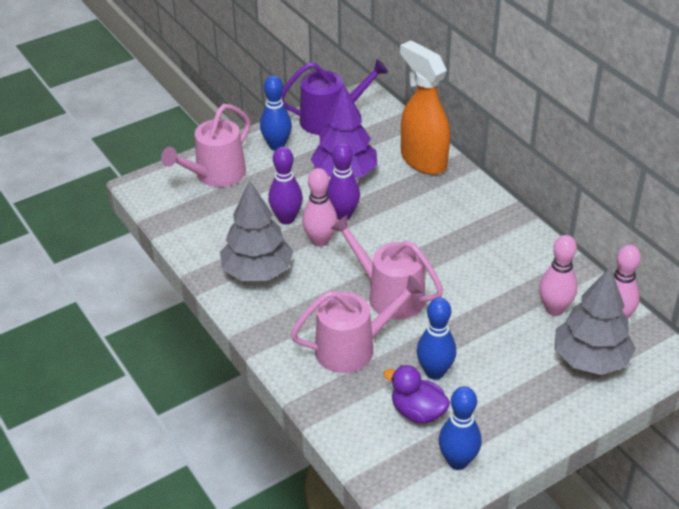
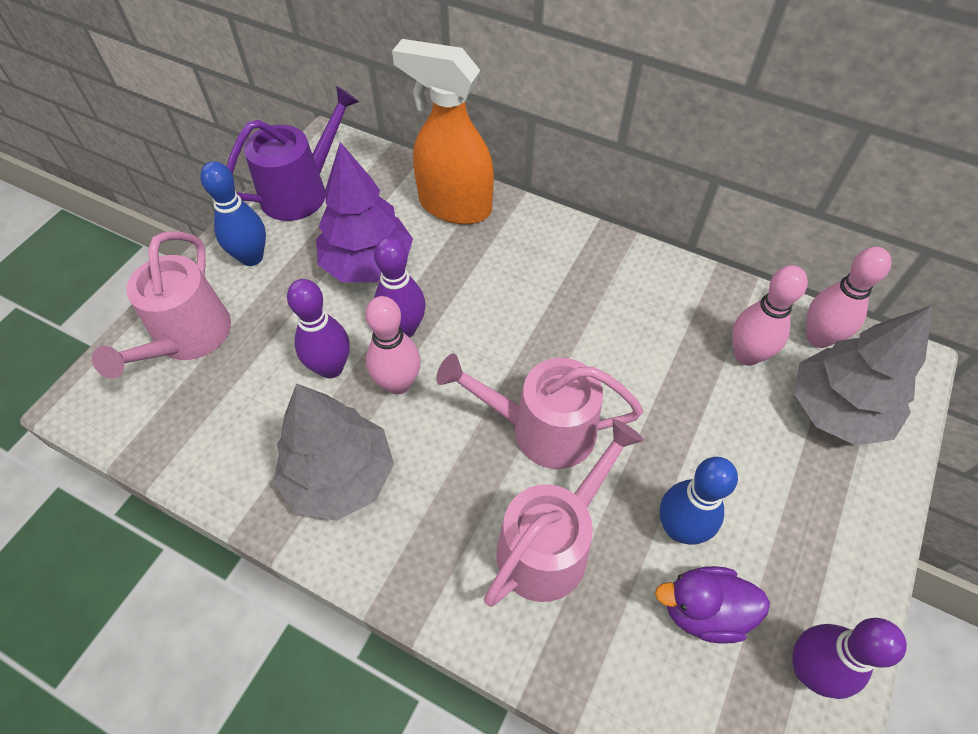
camera: 30 degrees left, 15 degrees up
blue bowling pin [439,386,482,470] -> purple bowling pin [792,618,907,699]

